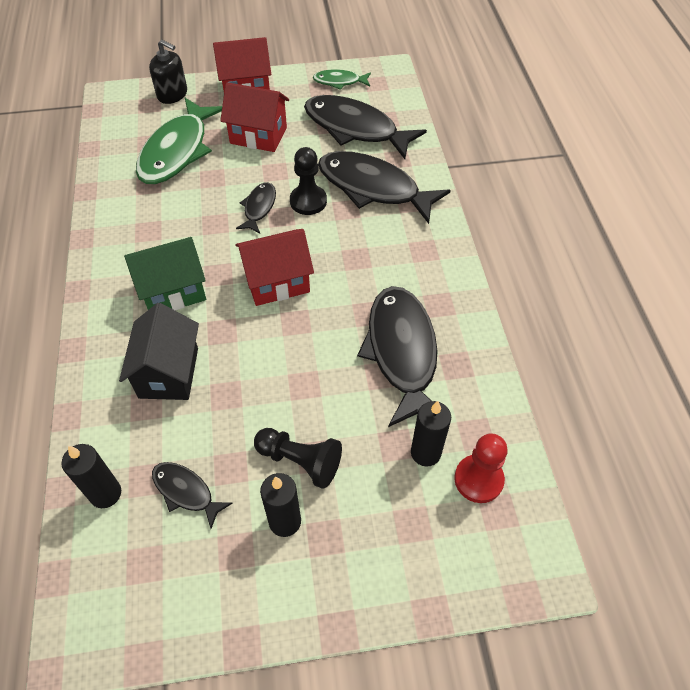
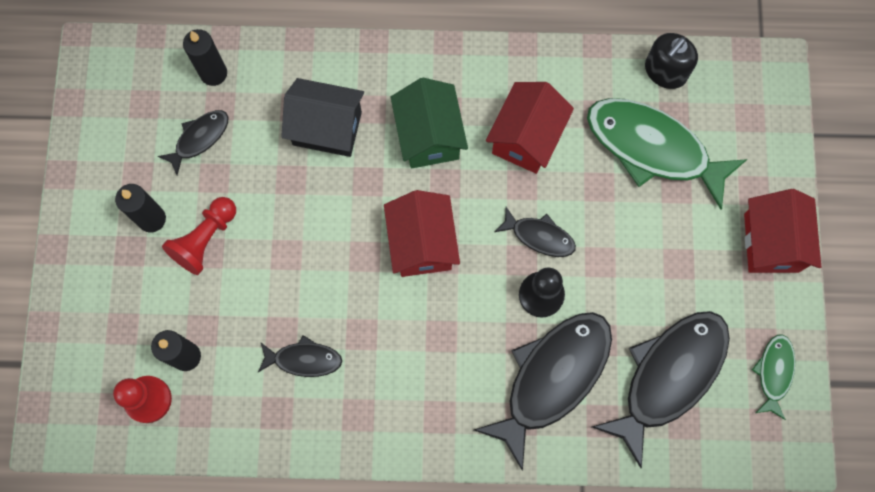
camera: 100 degrees right, 20 degrees up
black soap dispenser [149,40,187,104] -> black soap dispenser moved to [645,33,698,89]
red house [220,82,289,152] -> red house moved to [486,82,574,174]
black pawn [254,428,342,489] -> red pawn [162,197,236,275]
black fish [357,286,438,427] -> black fish [258,335,342,377], size x0.49

